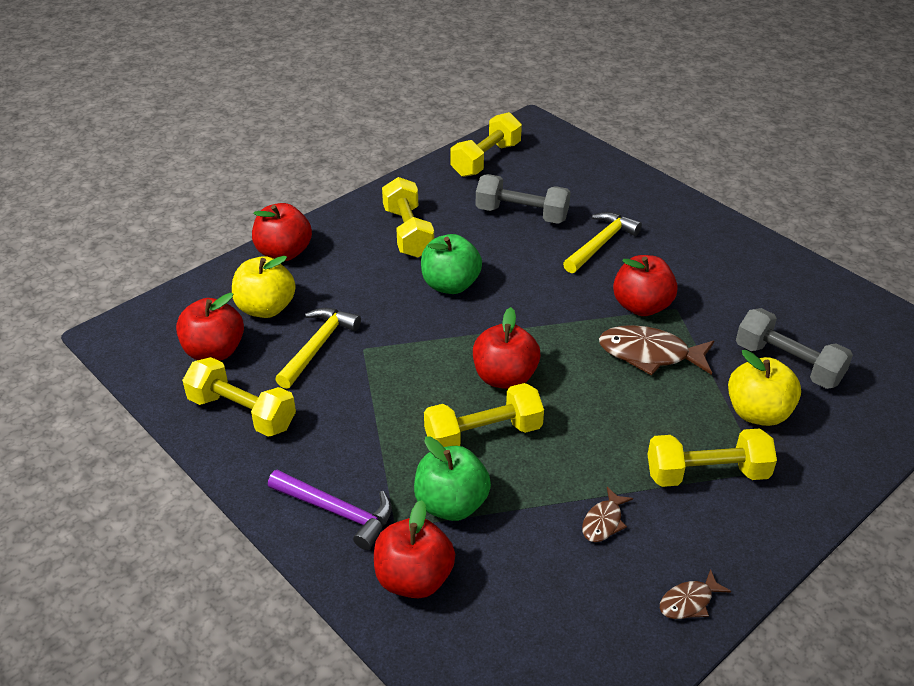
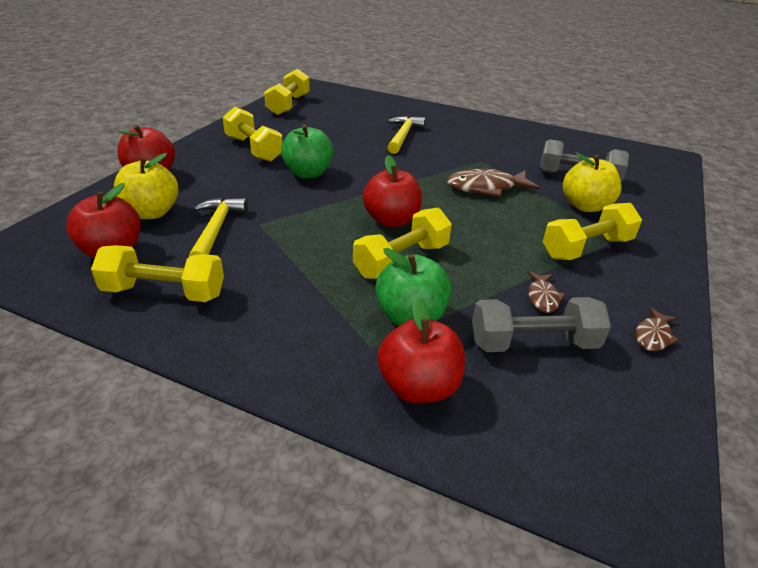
camera: 25 degrees left, 5 degrees down
purple hammer [268,470,392,550] -> none
grey dumbbell [476,174,571,224] -> grey dumbbell moved to [472,297,611,352]
red apple [613,255,678,316] -> none

